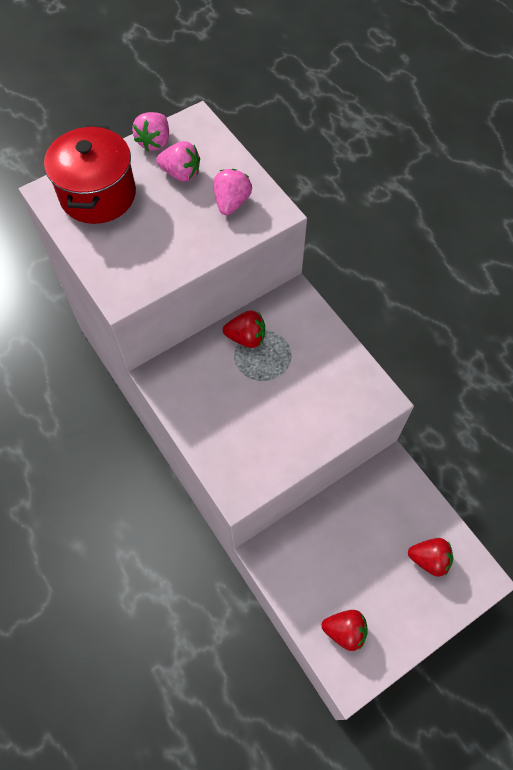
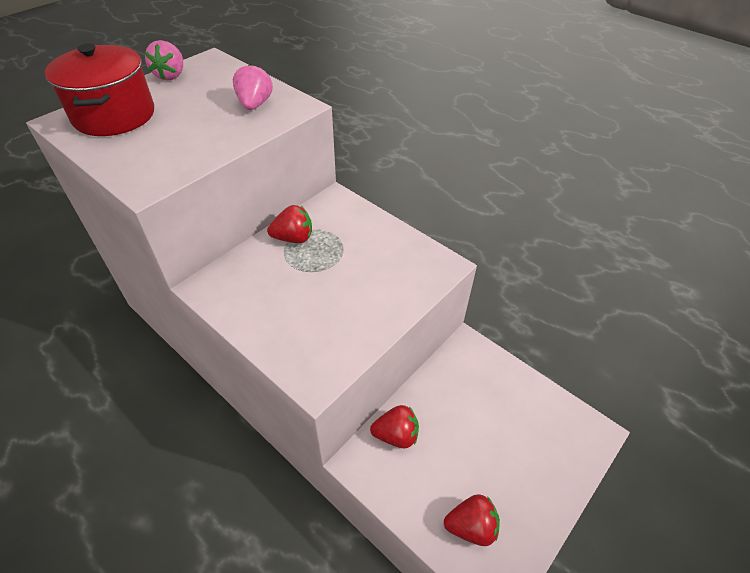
camera: 15 degrees left, 15 degrees down
pink strawberry [156,141,200,182] -> none
red strawberry [408,538,453,577] -> red strawberry moved to [370,405,419,448]

